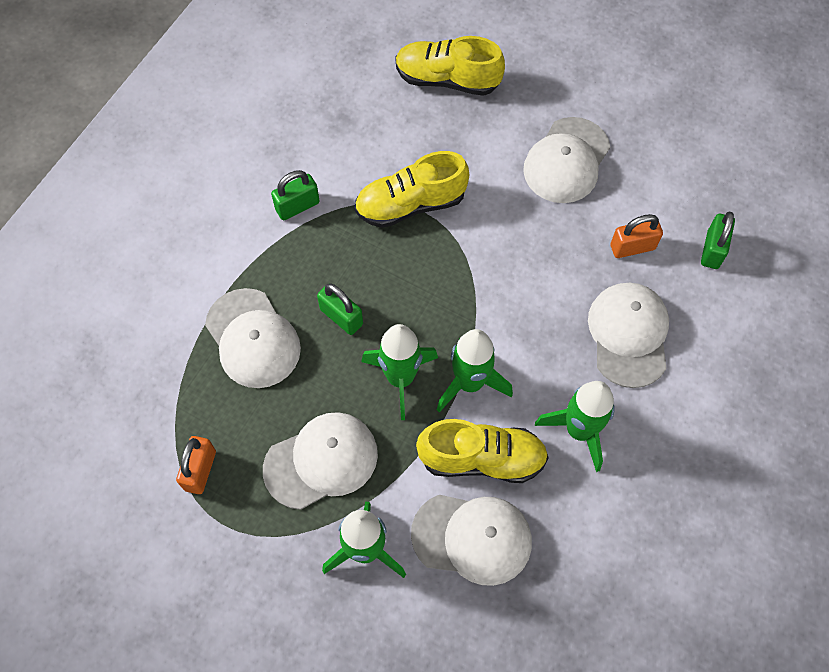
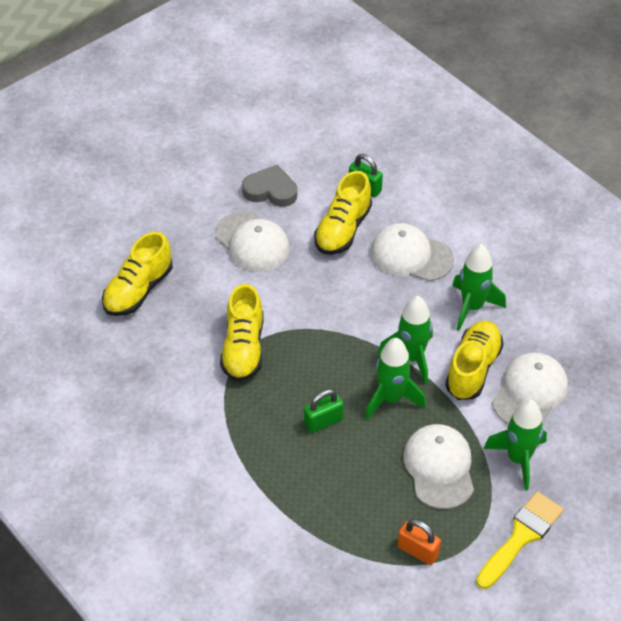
camera: 70 degrees left, 15 degrees down
white cap [205,288,301,388] -> none
green padlock [271,170,320,220] -> none
orange padlock [610,214,663,258] -> yellow shoe [314,171,372,255]
none -> grey heart [242,165,297,207]
none -> yellow brush [476,492,564,589]

